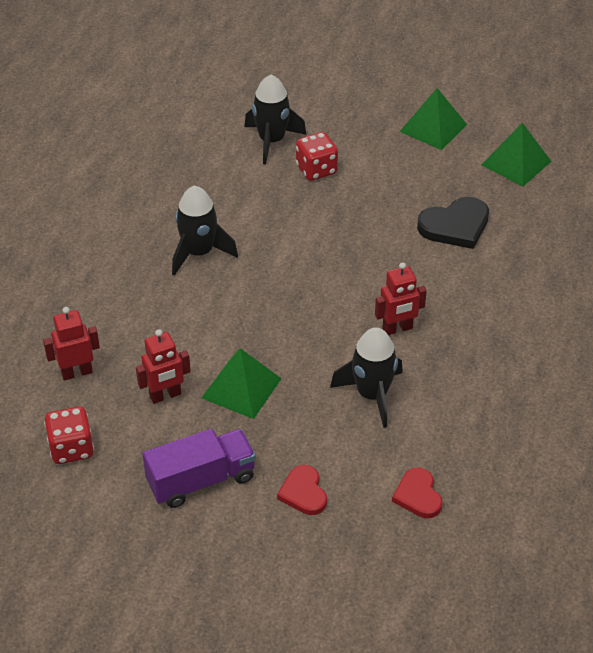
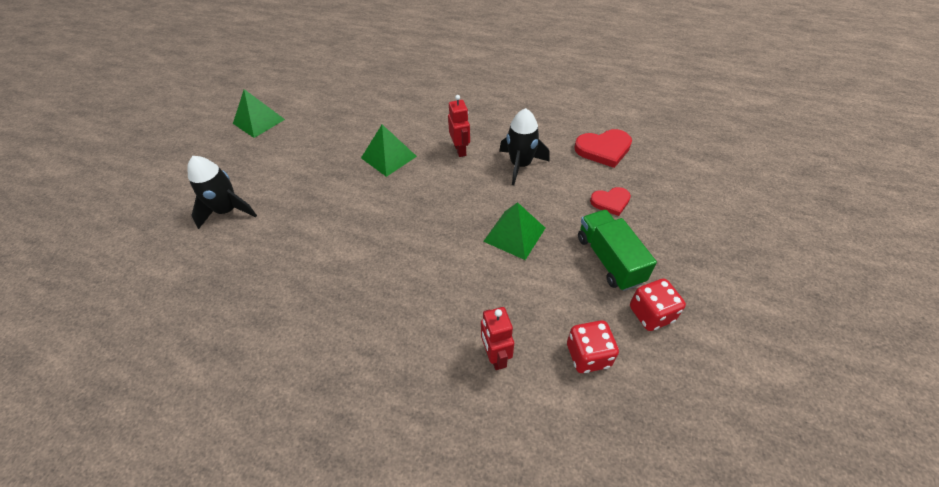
camera: 85 degrees left, 5 degrees up
red robot [136,329,191,404] -> none
purple truck [142,429,256,508] -> green truck [578,210,657,291]
black rocket [172,185,238,276] -> none
red dice [296,132,338,181] -> red dice moved to [630,279,686,331]
red heart [392,468,442,518] -> red heart [574,129,632,168], size x1.57
black heart [417,197,489,249] -> none
green pyramid [481,123,551,186] -> green pyramid moved to [361,125,417,177]

